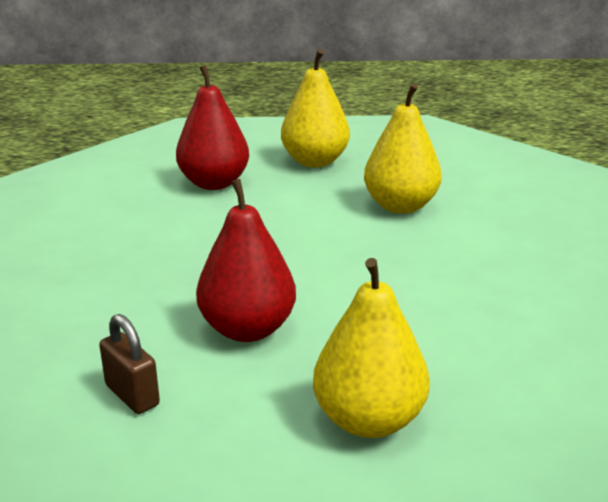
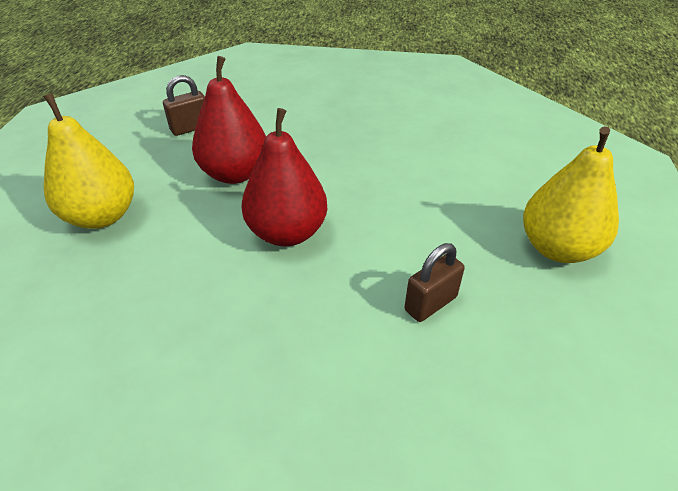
camera: 100 degrees right, 15 degrees up
red pear [176,65,249,190] -> red pear moved to [241,108,327,246]
yellow pear [364,84,442,214] -> brown padlock [405,243,465,322]

